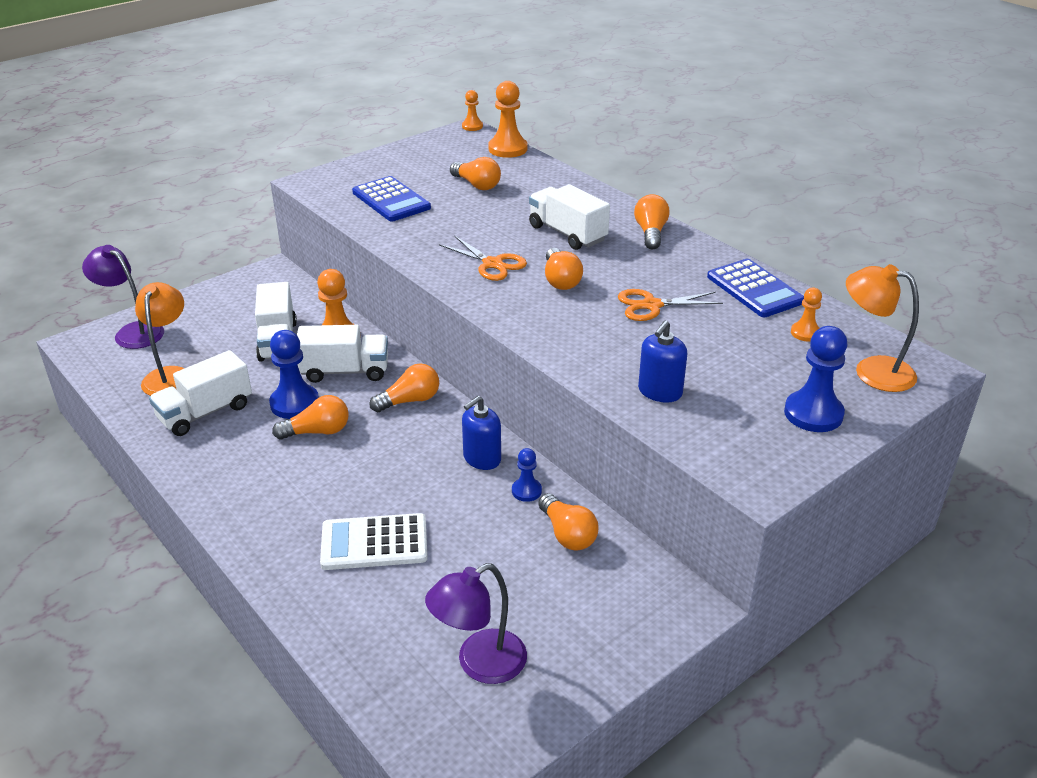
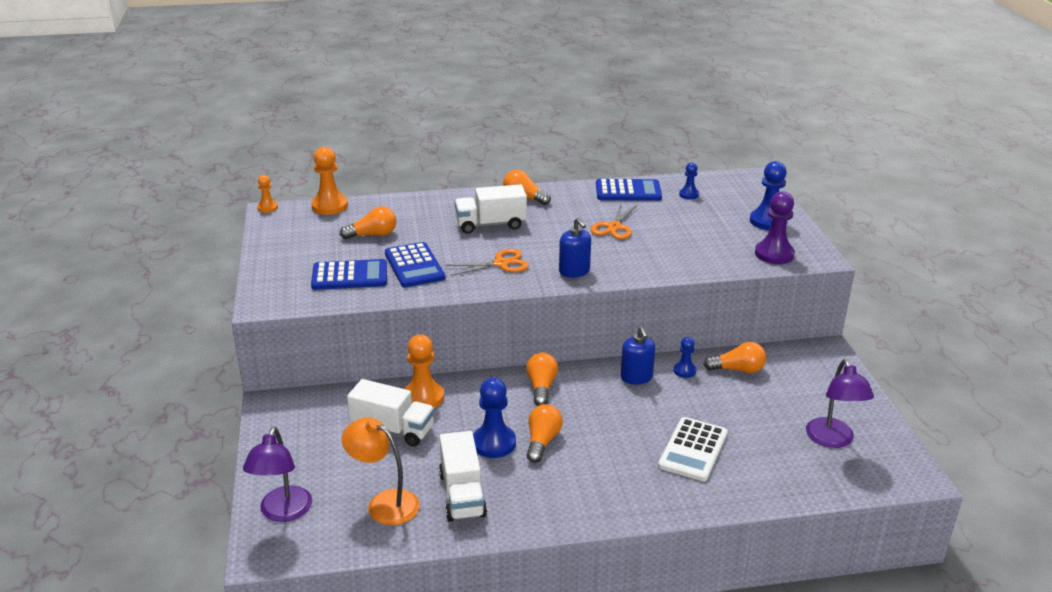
camera: 60 degrees left, 5 degrees down
purple lamp [82,245,164,349] -> purple lamp turned 60 degrees counterclockwise [243,427,312,522]
white truck [297,325,388,383] -> none
orange light bulb [545,248,583,290] -> none
blue soap dispenser [638,320,687,403] -> blue soap dispenser moved to [559,218,591,278]
orange pawn [791,288,822,342] -> blue pawn [679,162,699,199]
orange lamp [846,264,919,392] -> none
none -> blue calculator [385,242,445,287]
none -> purple pawn [755,191,795,264]

